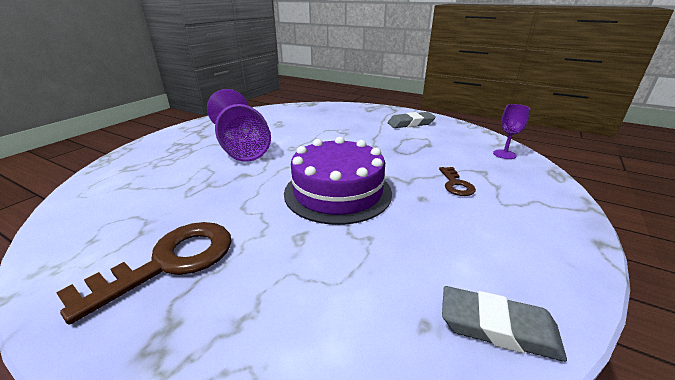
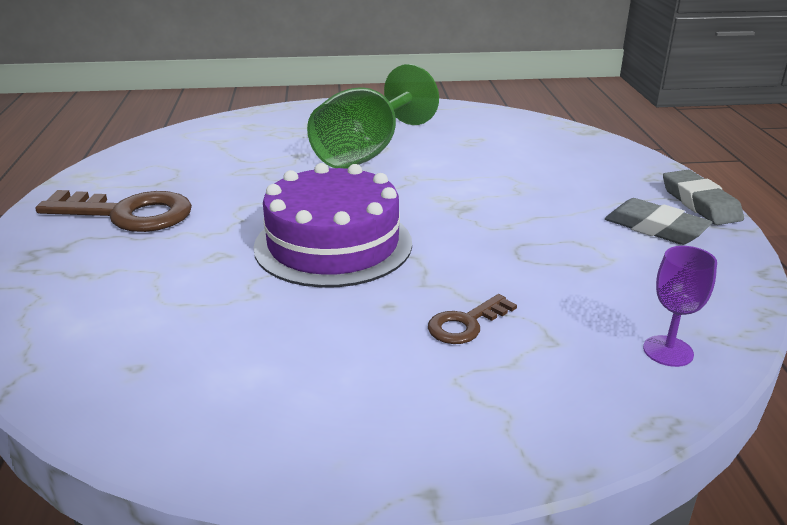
camera: 55 degrees right, 0 degrees up
purple goblet [207,89,271,162] -> green goblet [307,64,439,169]
grey eraser [442,286,567,362] -> grey eraser moved to [663,170,744,225]

